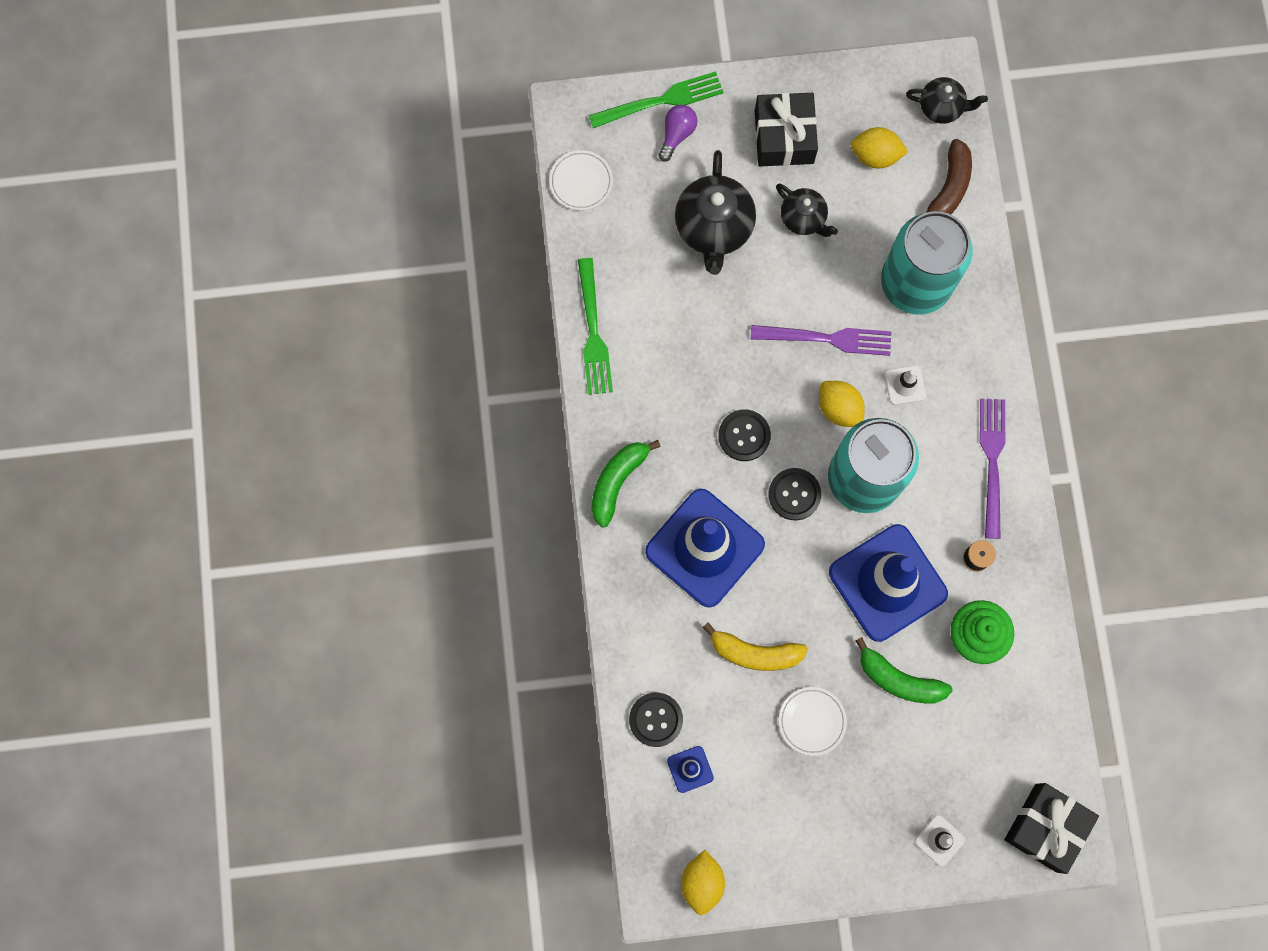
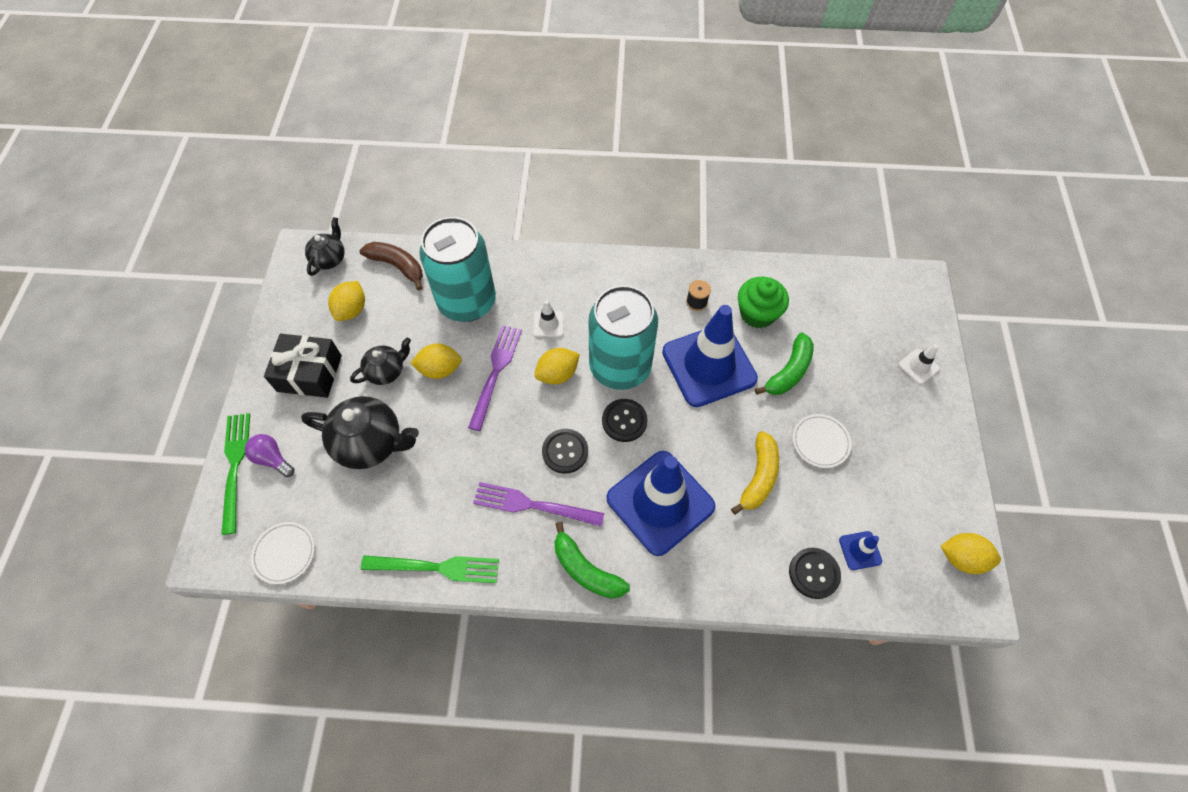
camera: 80 degrees left, 15 degrees down
purple fork [980,398,1006,539] -> purple fork moved to [473,482,604,526]
black gift [1004,783,1099,874] -> none
none -> yellow lemon [410,344,462,379]

